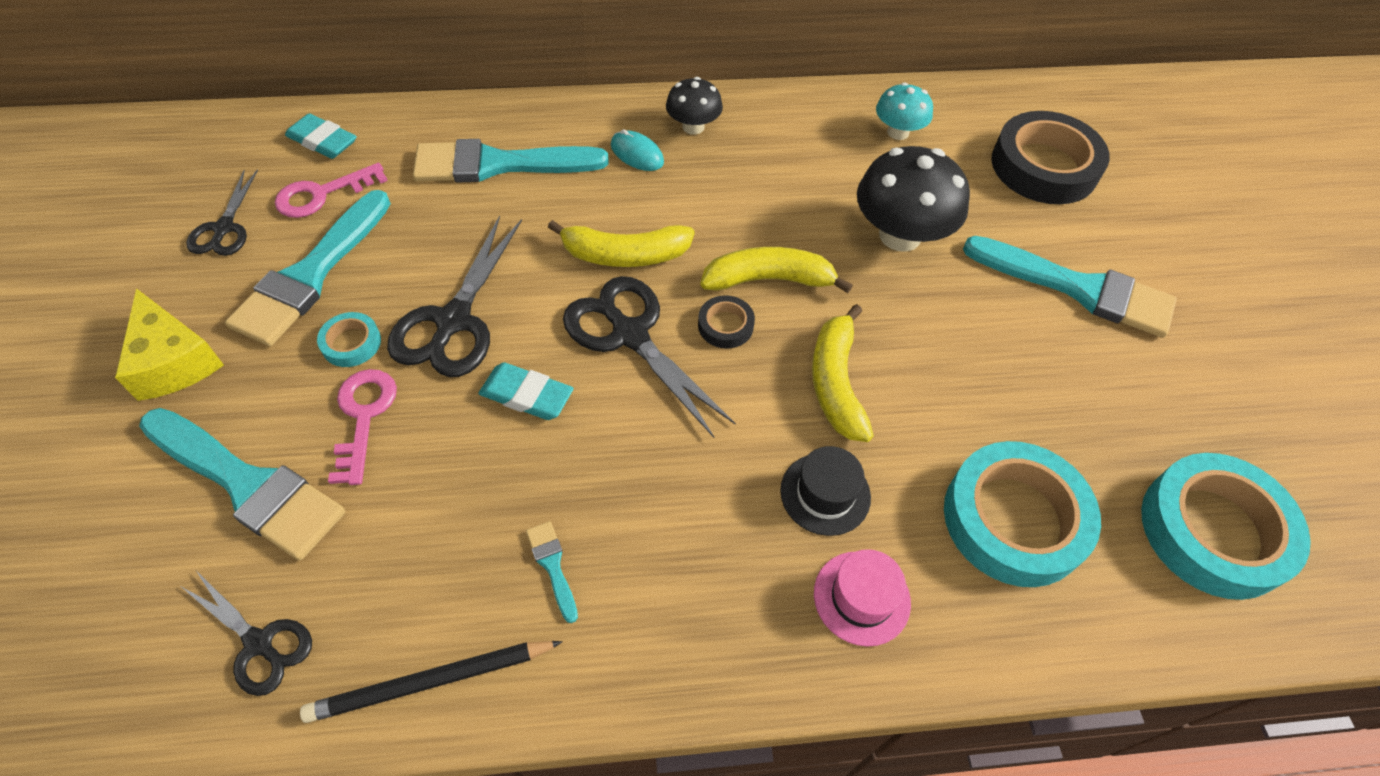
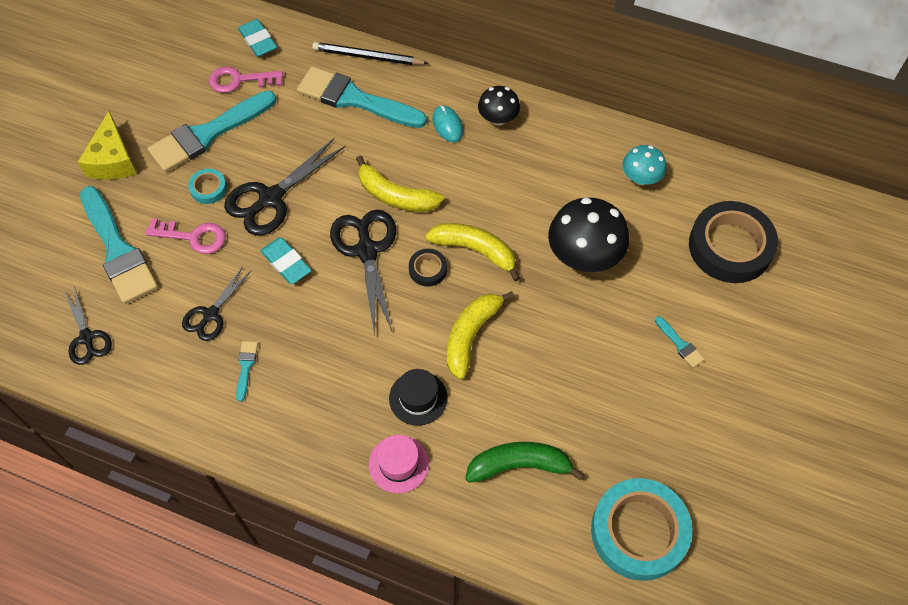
camera: 30 degrees right, 5 degrees up
black scissors [186,169,258,256] -> black scissors moved to [182,266,251,341]
black pencil [300,641,563,723] -> black pencil moved to [312,42,429,65]
pink key [328,369,397,485] -> pink key turned 75 degrees clockwise [145,219,226,254]
turquoise tape [944,441,1101,587] -> green banana [465,442,585,483]
turquoise brush [963,236,1177,338] -> turquoise brush [655,316,704,368], size x0.41

